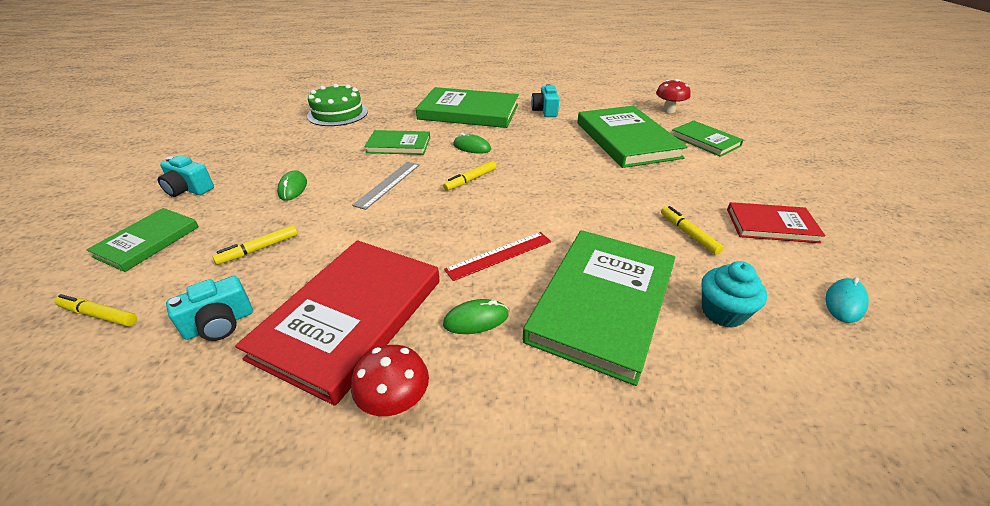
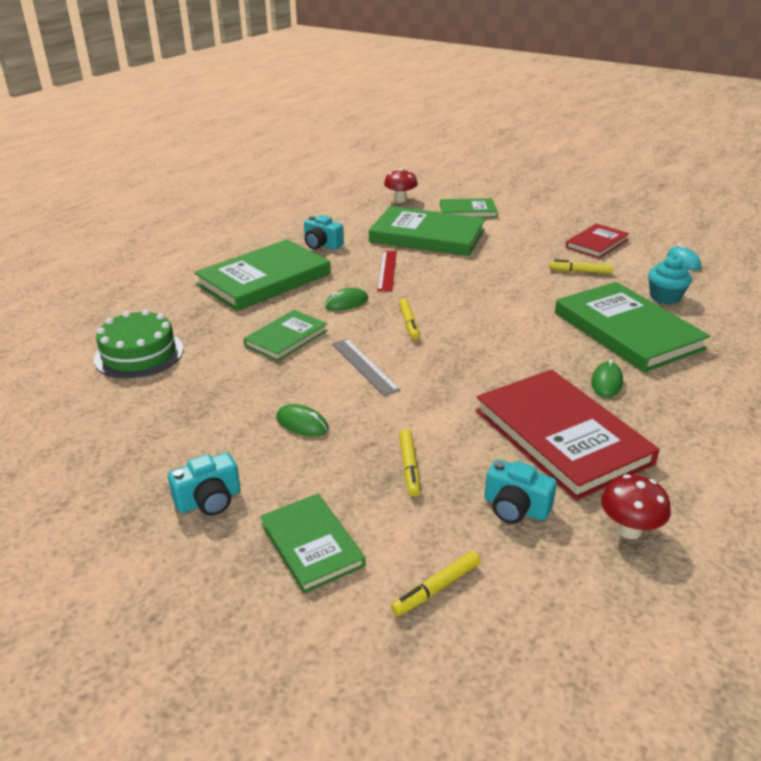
camera: 55 degrees left, 5 degrees down
turquoise camera [166,276,253,341] -> turquoise camera turned 120 degrees clockwise [484,459,557,524]
red mushroom [351,345,429,416] -> red mushroom moved to [601,474,671,539]
red ruler [444,232,551,281] -> red ruler moved to [377,251,397,291]

